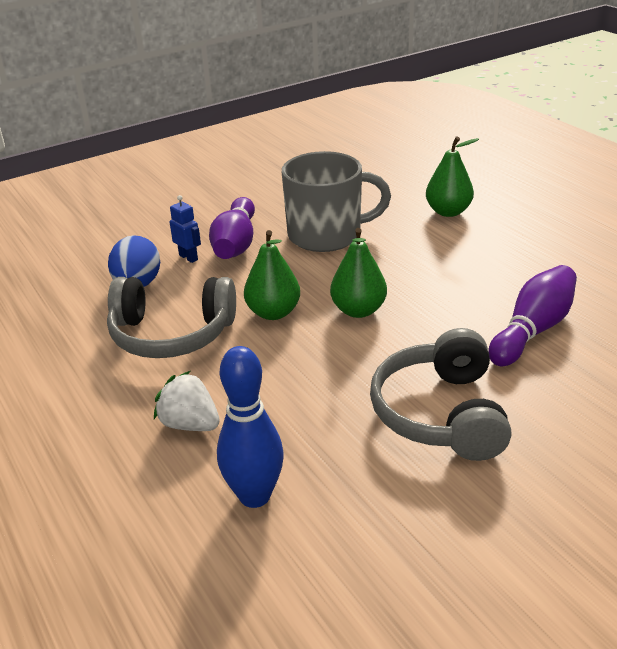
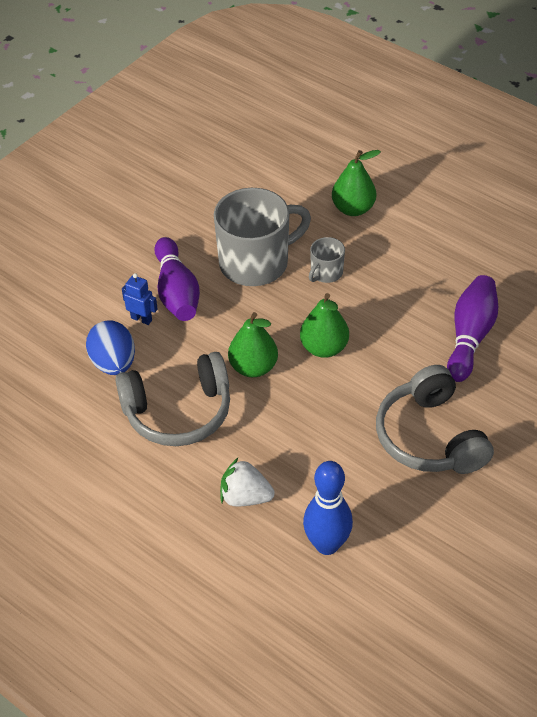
camera: 20 degrees left, 15 degrees up
none -> grey mug [309,237,345,283]

